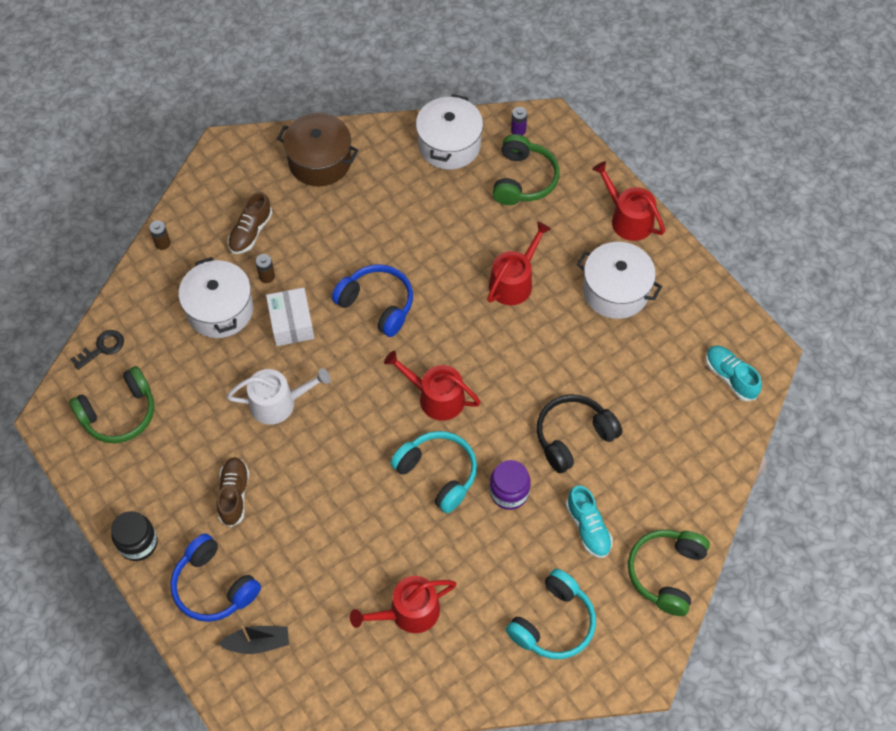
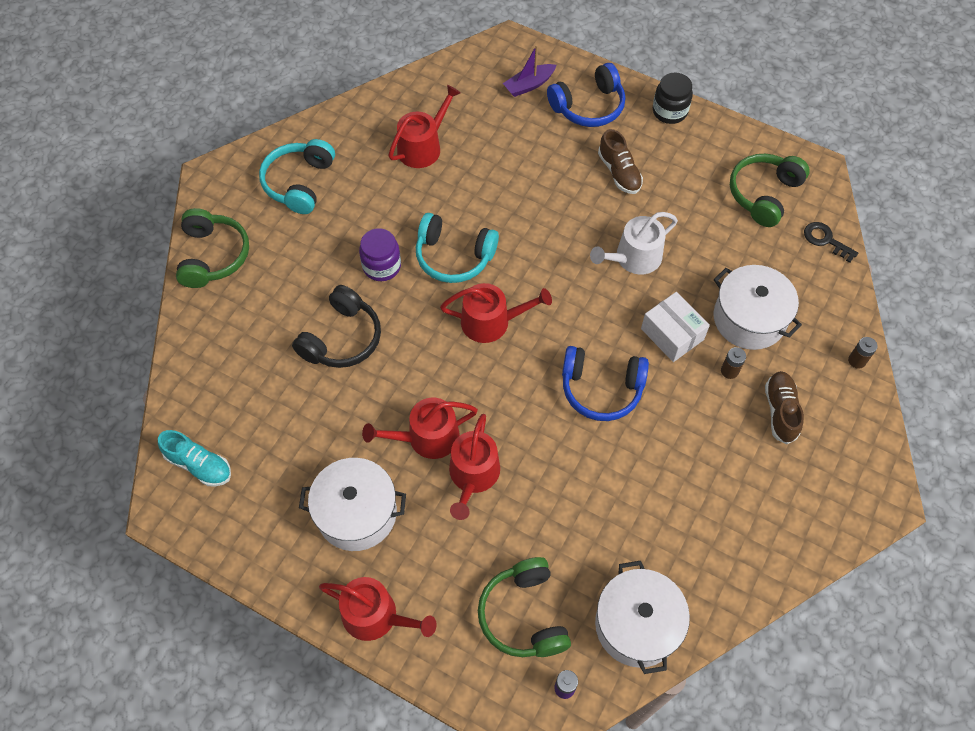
camera: 155 degrees right, 0 degrees up
black key [71,330,124,370] -> black key turned 105 degrees clockwise [804,222,858,263]
blue headphones [170,533,261,622] -> blue headphones turned 135 degrees clockwise [547,63,625,127]
black boat [219,626,289,654] -> purple boat [503,45,556,97]
brown pot [277,113,359,186] -> none
turquoise shoe [566,485,613,558] -> none
none -> red watering can [362,398,478,459]

